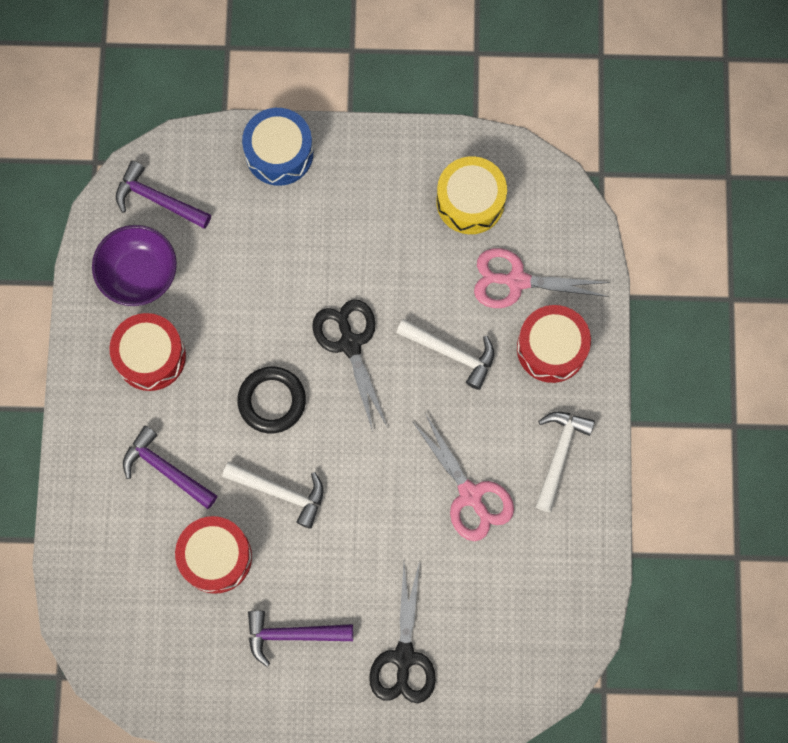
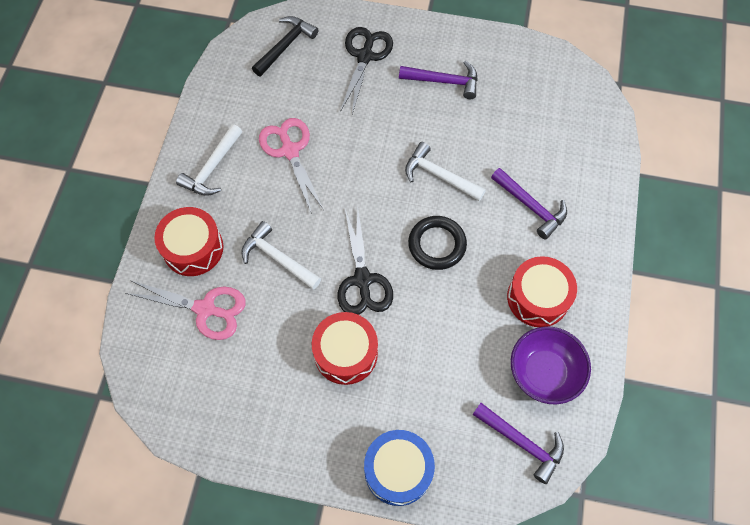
camera: 170 degrees left, 10 degrees down
red drum [175,516,252,594] -> red drum moved to [312,312,378,385]
yellow drum [436,156,507,234] -> none
none -> black hammer [252,16,318,76]

